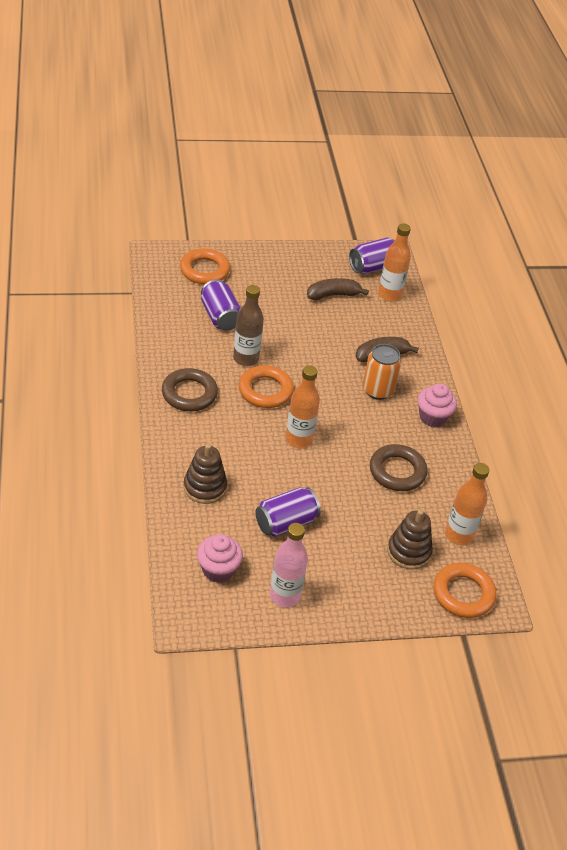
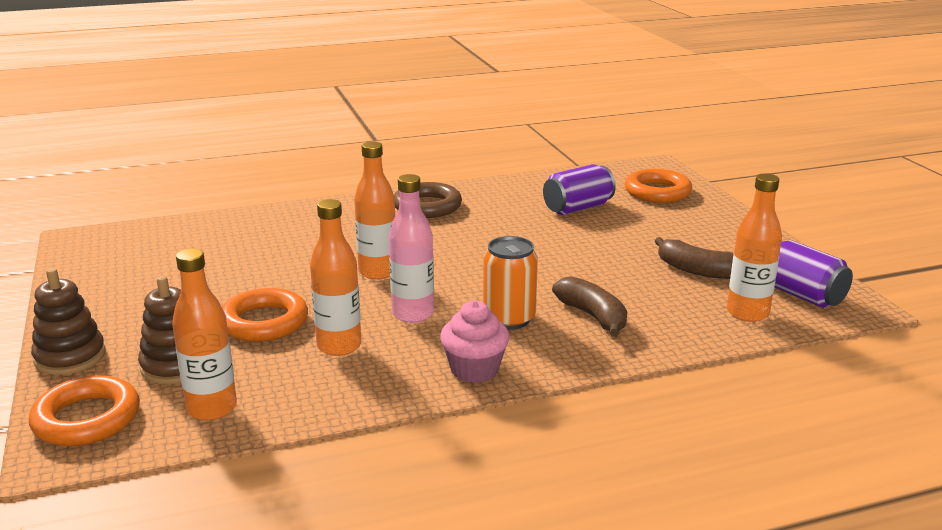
camera: 85 degrees right, 20 degrees down
brown stacking toy [184,444,227,504] -> brown stacking toy moved to [31,268,105,375]
pink cupcake [197,534,243,583] -> none
brown bottle [233,285,264,366] -> none
orange ring [239,365,294,408] -> orange ring moved to [222,288,308,342]
purple can [255,487,321,537] -> none
pink bottle [270,523,308,607] -> pink bottle moved to [389,174,434,323]
brown banana [307,278,369,301] -> brown banana turned 150 degrees clockwise [655,237,734,279]
brown ring [370,444,427,491] -> orange bottle [310,199,361,356]

